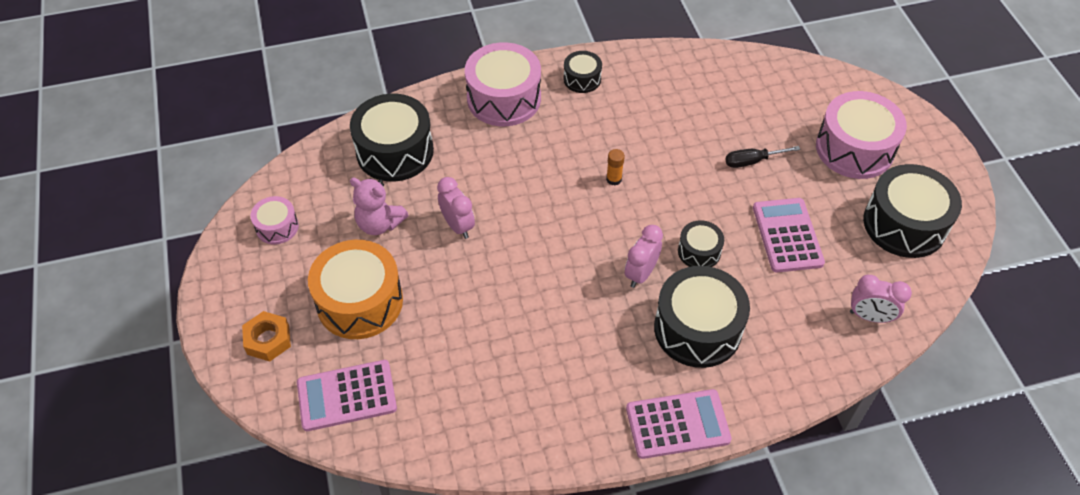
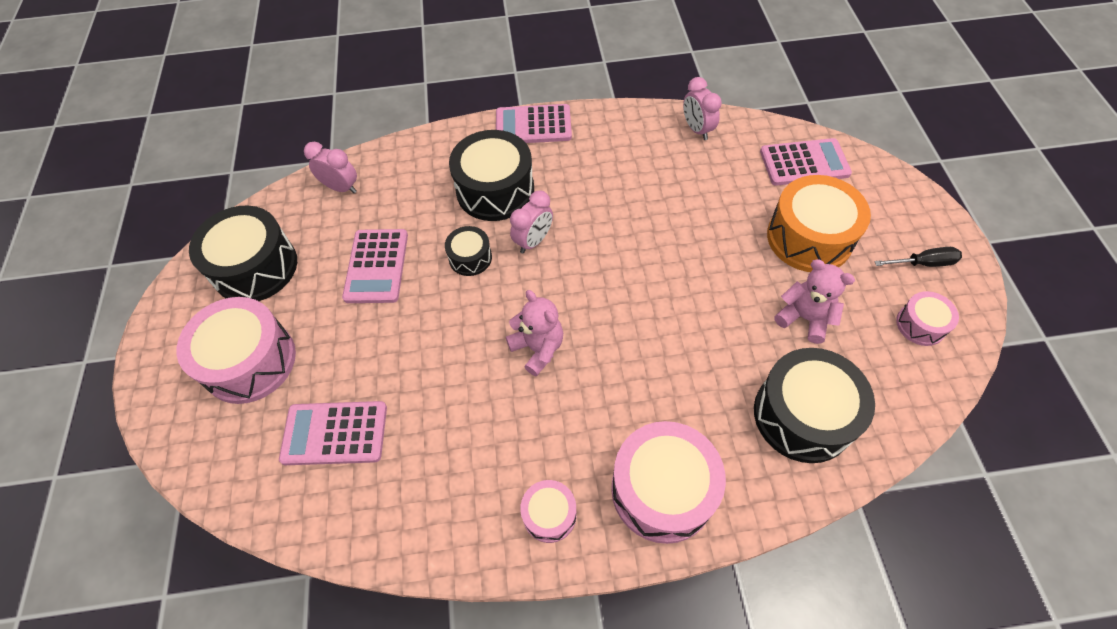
camera: 170 degrees left, 5 degrees up
orange nut [242,311,291,361] -> none
pink clock [437,177,475,239] -> pink clock moved to [683,77,722,140]
black drum [563,51,602,93] -> pink drum [520,480,576,543]
orange glue stick [606,149,625,185] -> pink teddy bear [506,290,563,377]
black screwdriver [725,146,800,168] -> black screwdriver moved to [874,247,962,267]
none -> pink calculator [279,401,387,465]

